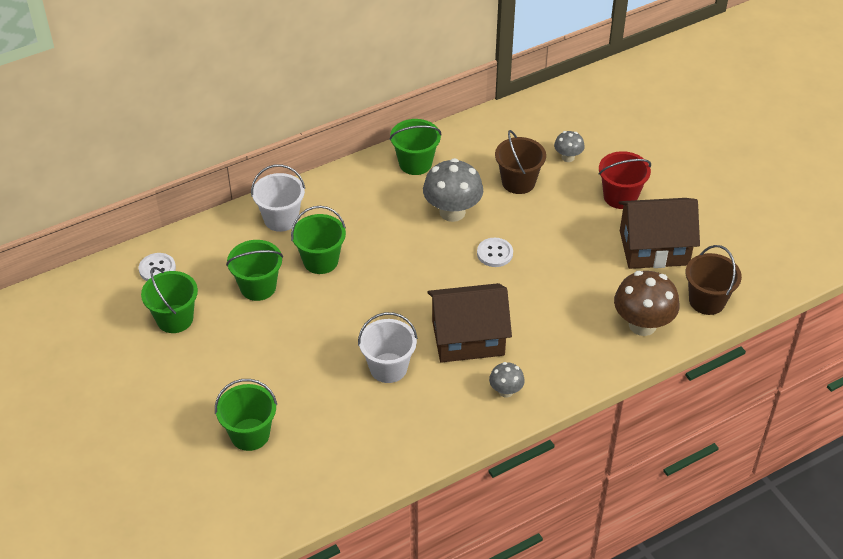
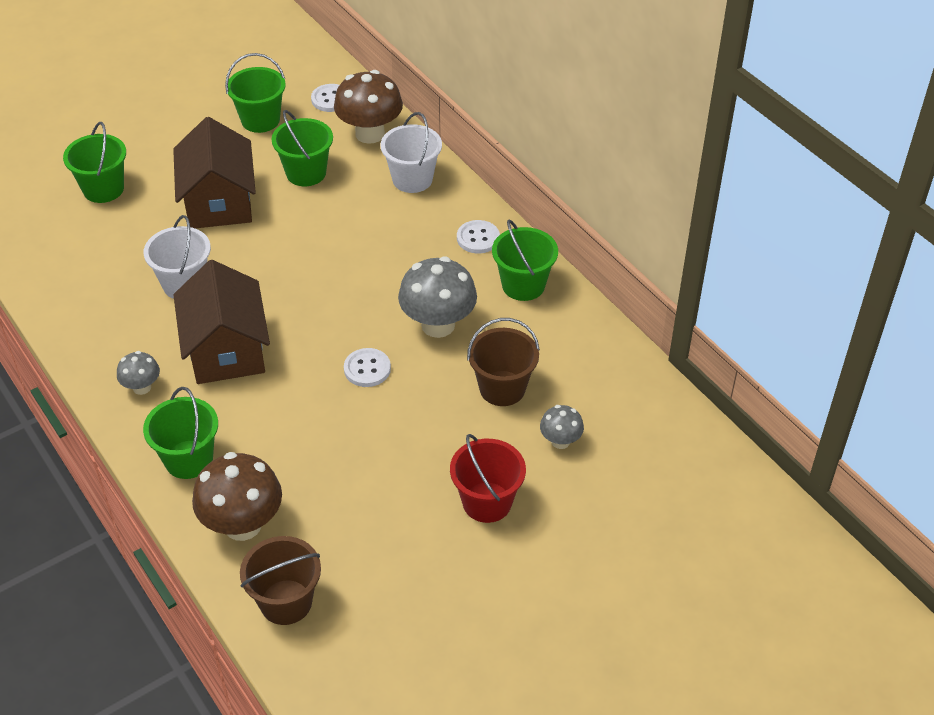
camera: 85 degrees right, 0 degrees up
green bucket [291,206,346,274] -> green bucket moved to [143,387,218,479]
brown house [618,198,700,269] -> brown house moved to [173,117,256,228]
none -> brown mushroom [334,70,403,144]
none -> white button [457,220,500,254]

